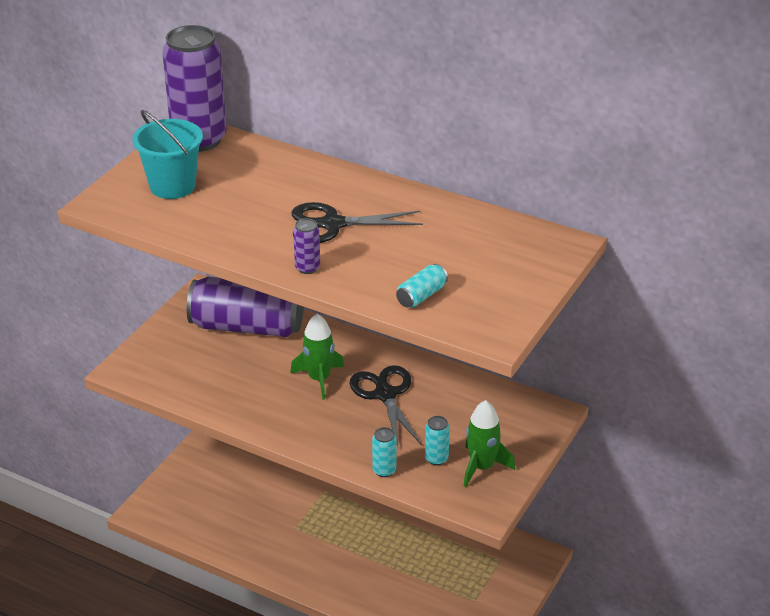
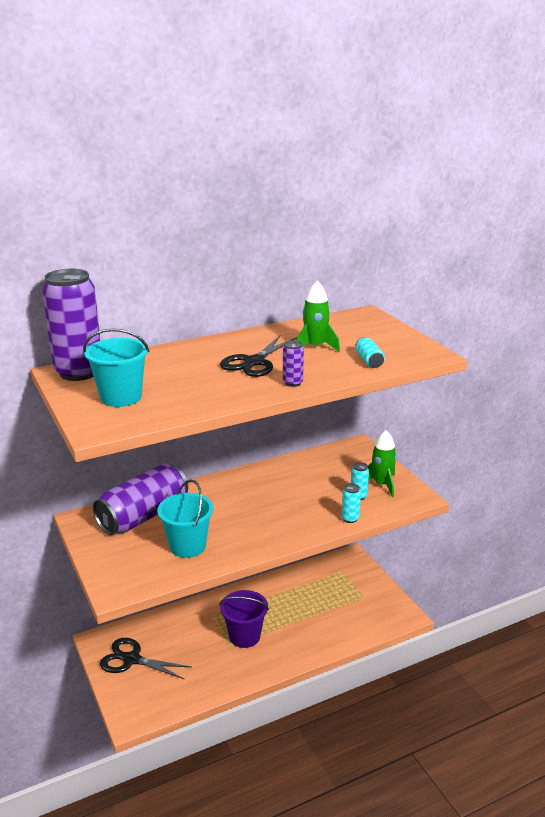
camera: 55 degrees left, 10 degrees down
green rocket [290,314,344,400] -> green rocket moved to [296,280,340,352]
black scissors [350,365,422,446] -> black scissors moved to [100,638,191,680]
none -> turquoise bucket [157,479,214,558]
none -> purple bucket [220,590,269,648]

